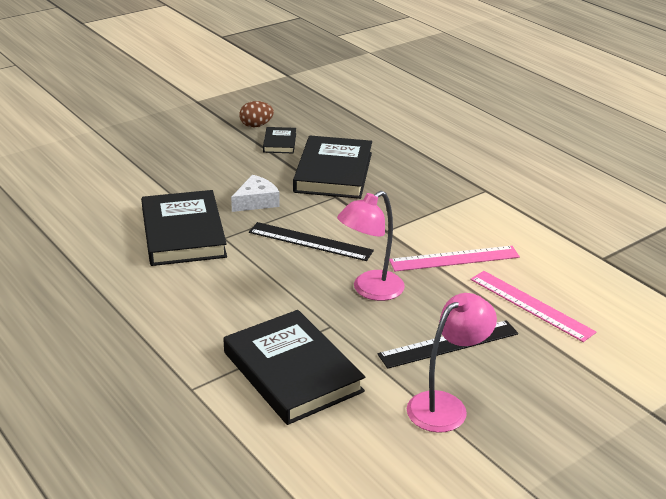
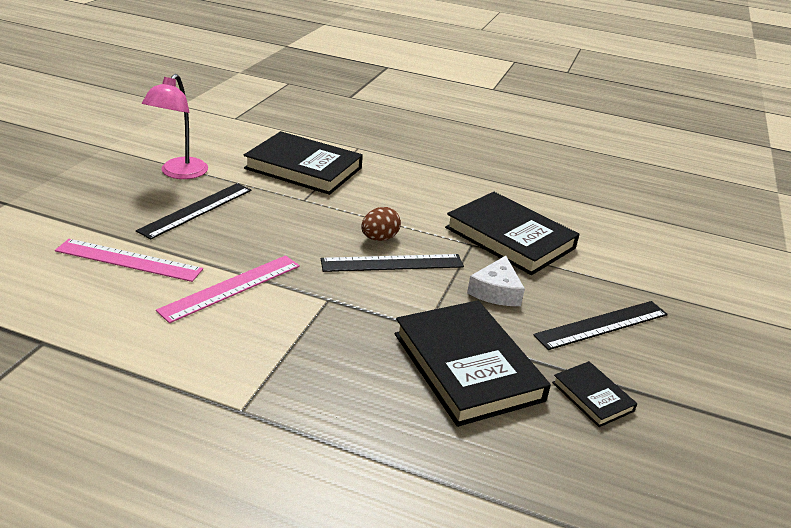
camera: 145 degrees right, 0 degrees up
brown egg [239,101,274,127] -> brown egg moved to [361,207,401,241]
pink lamp [337,191,405,301] -> none
none -> black ruler [533,301,668,350]

